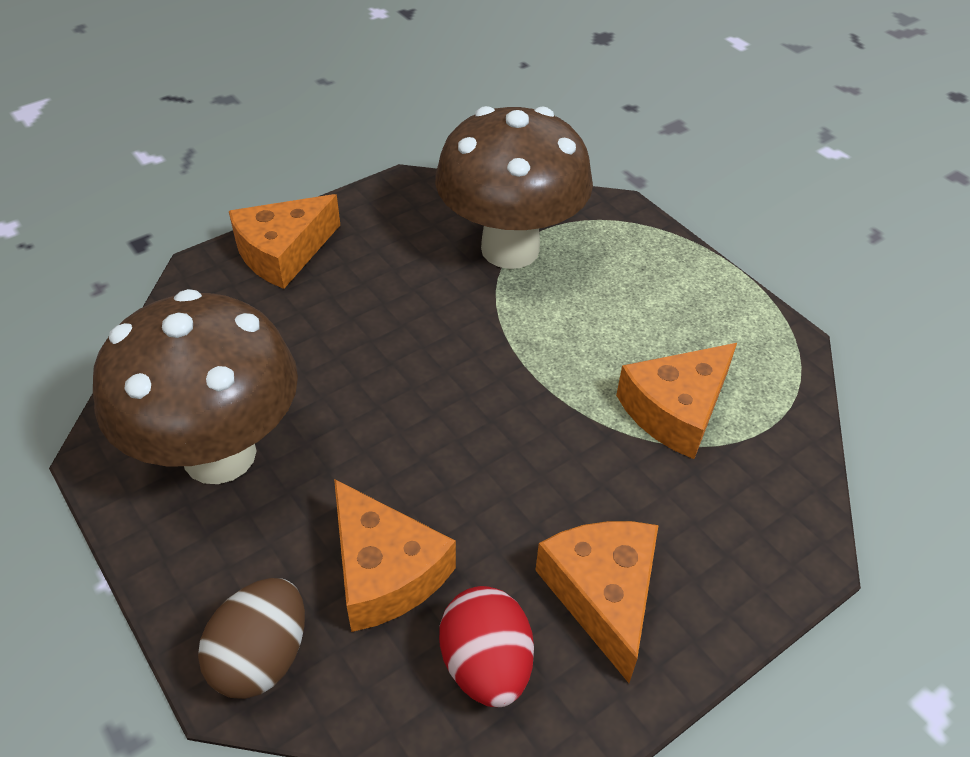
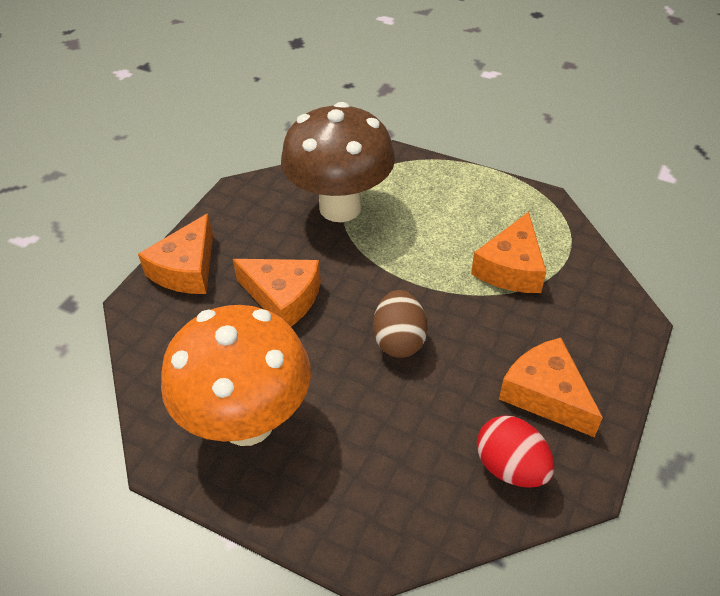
camera: 25 degrees left, 0 degrees up
brown mushroom [93,289,298,484] -> orange mushroom [161,305,311,446]
brown egg [198,578,305,699] -> brown egg moved to [373,290,428,358]
orange cheese [334,479,456,632] -> orange cheese moved to [233,259,321,326]

